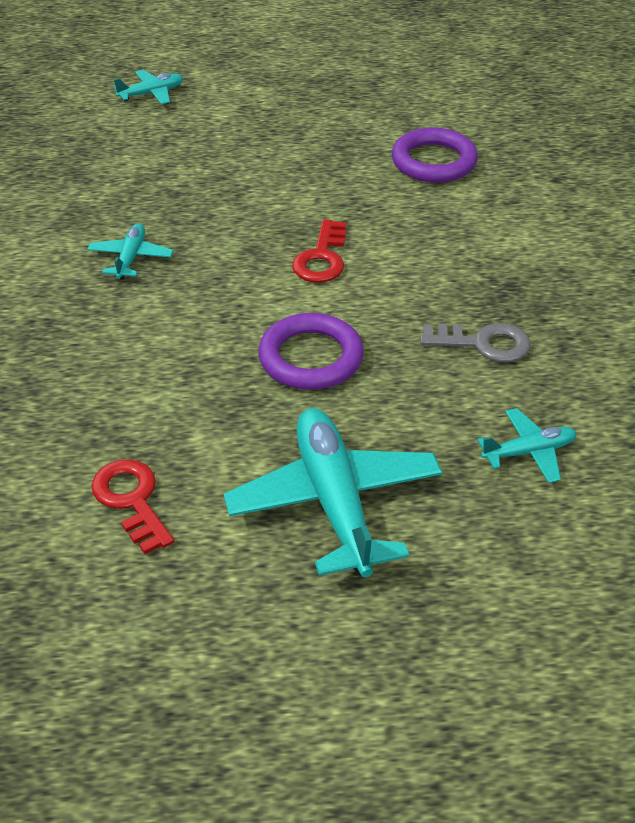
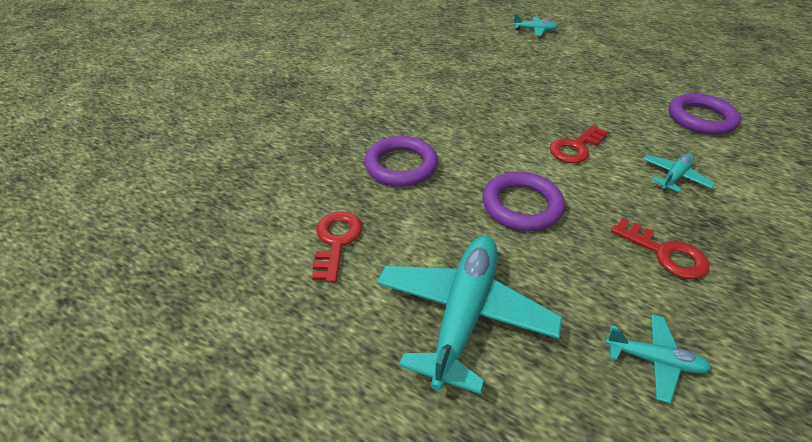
camera: 35 degrees right, 0 degrees up
turquoise plane [87,223,173,280] -> turquoise plane moved to [643,154,715,192]
grey key [420,323,531,362] -> red key [611,218,709,279]
none -> purple ring [364,136,438,187]

